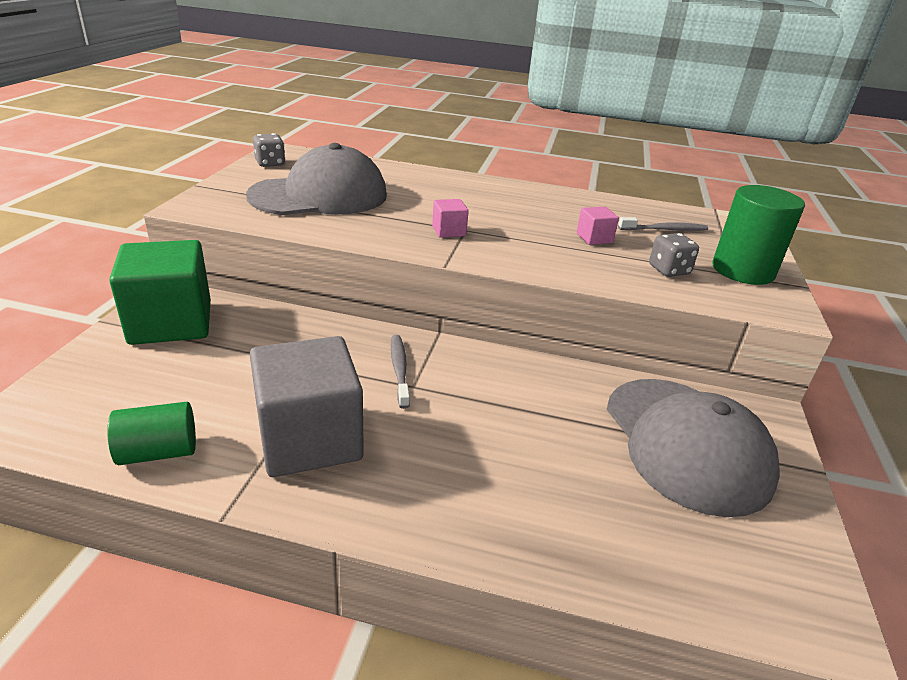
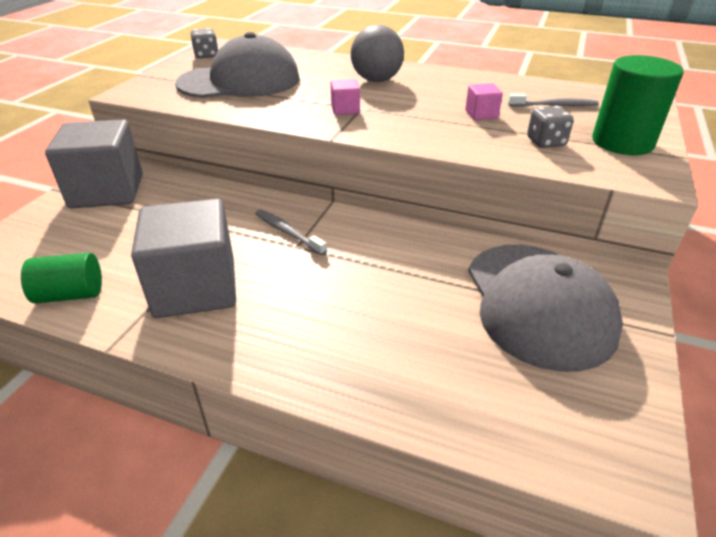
camera: 10 degrees right, 5 degrees up
green cube [109,240,211,345] -> grey cube [45,119,143,208]
grey toothbrush [391,335,410,409] -> grey toothbrush turned 45 degrees counterclockwise [255,209,327,256]
none -> grey ball [351,25,404,82]

